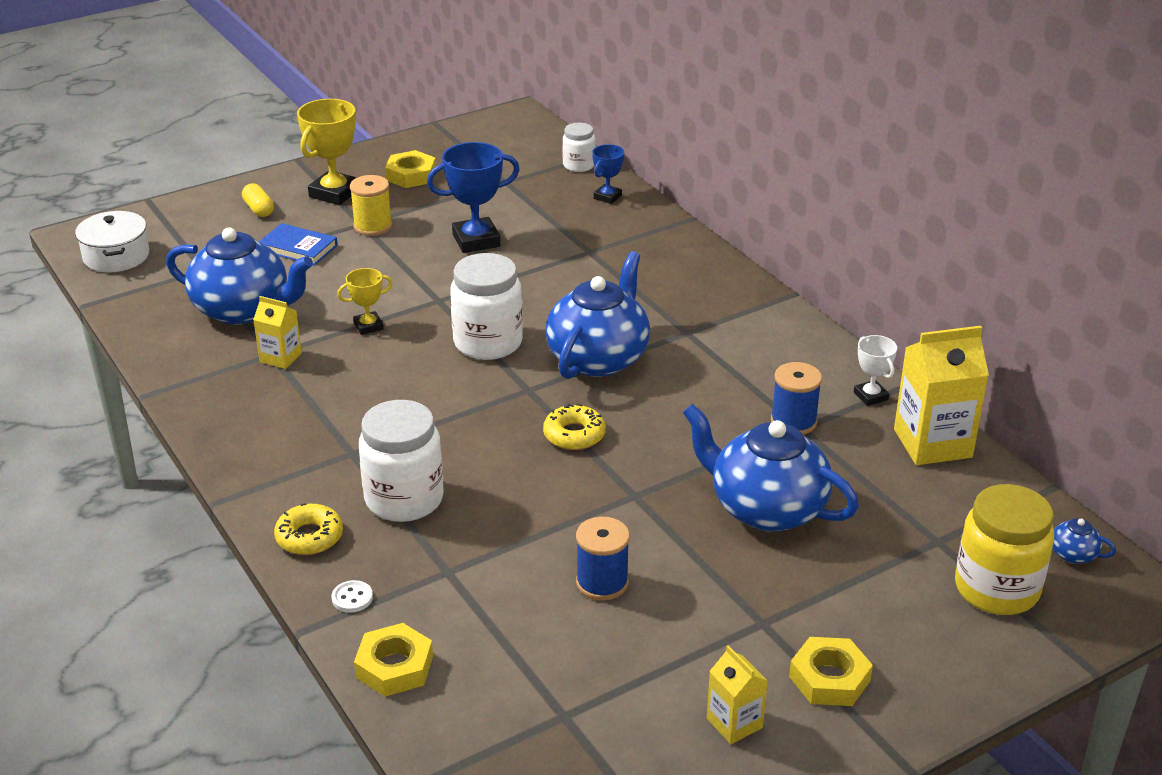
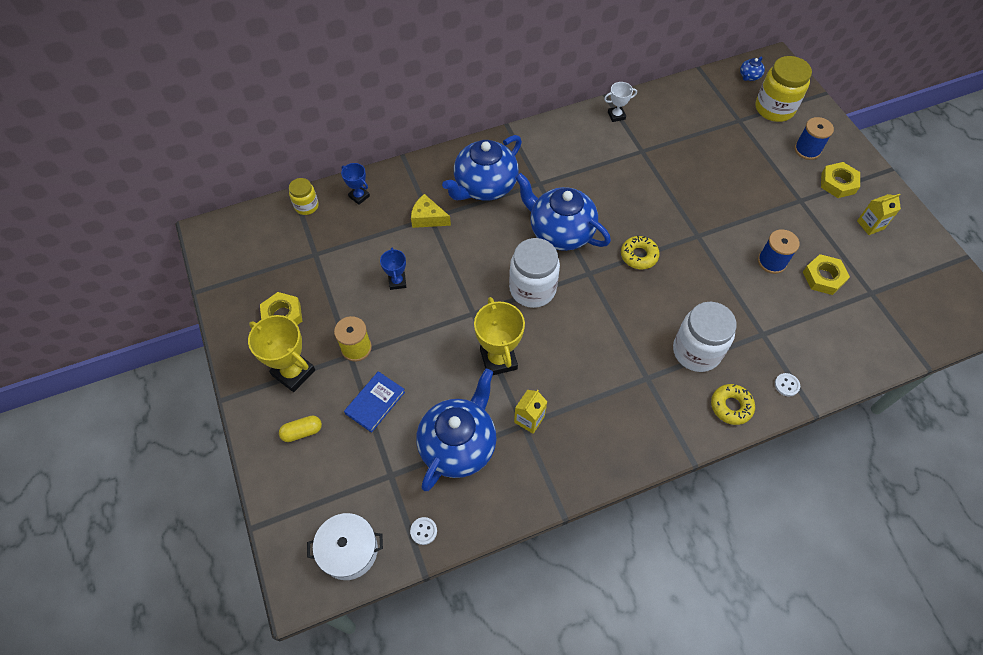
camera: 80 degrees left, 25 degrees up
yellow trophy [337,268,393,335] -> yellow trophy [474,297,525,375], size x1.79
yellow nut [354,623,433,696] -> yellow nut moved to [803,254,850,295]
blue trophy [427,142,520,253] -> blue trophy [380,247,406,290], size x0.56
white jar [562,123,595,172] -> yellow jar [289,178,319,215]
blue teapot [683,404,859,532] -> blue teapot moved to [442,135,522,201]
blue spool [771,362,822,435] -> blue spool moved to [795,117,834,160]
yellow carton [894,326,989,465] -> none
none -> white button [410,517,437,545]
none -> yellow cheese [411,194,451,228]

